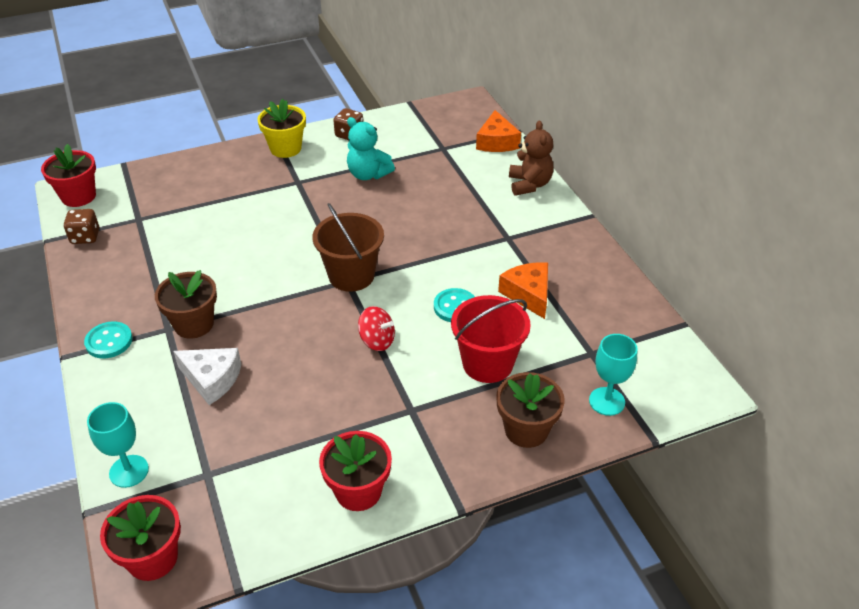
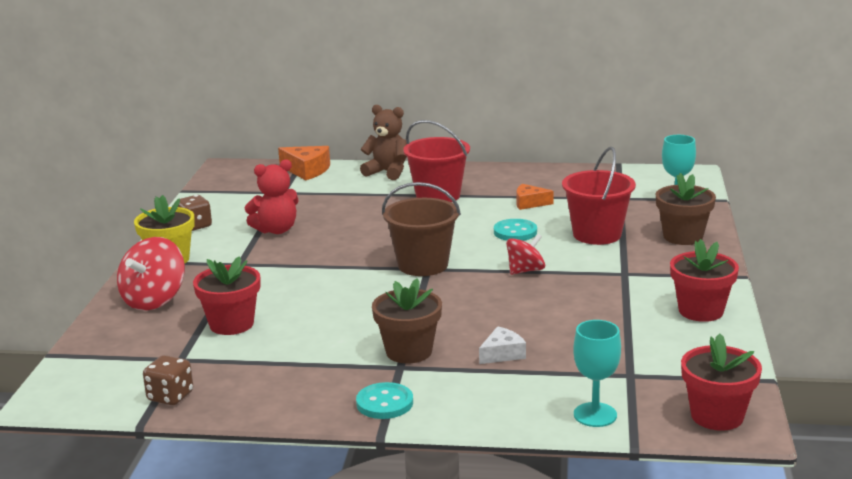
camera: 60 degrees left, 20 degrees down
red flower pot [41,144,96,207] -> red flower pot moved to [193,256,260,335]
white cheese [173,348,241,405] -> white cheese [479,326,526,364], size x0.66
turquoise teddy bear [347,117,395,180] -> red teddy bear [245,159,299,234]
orange cheese [498,262,548,319] -> orange cheese [516,184,554,210], size x0.66
none -> red spinning top [117,237,185,311]
none -> red bucket [403,120,470,202]

